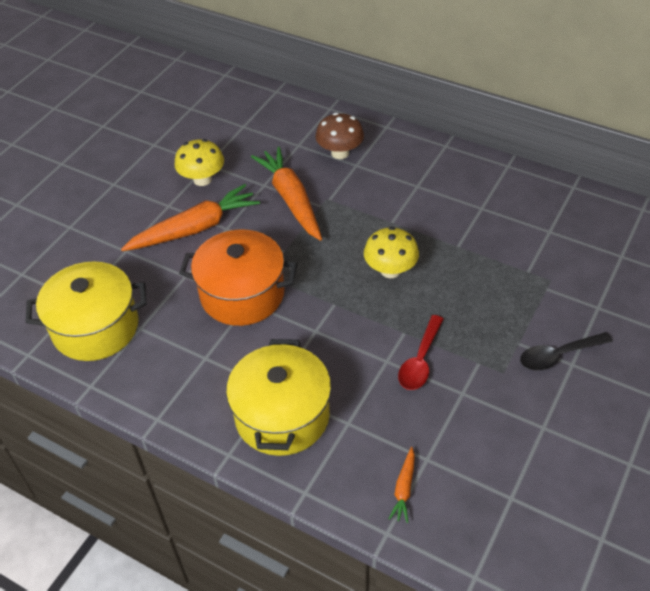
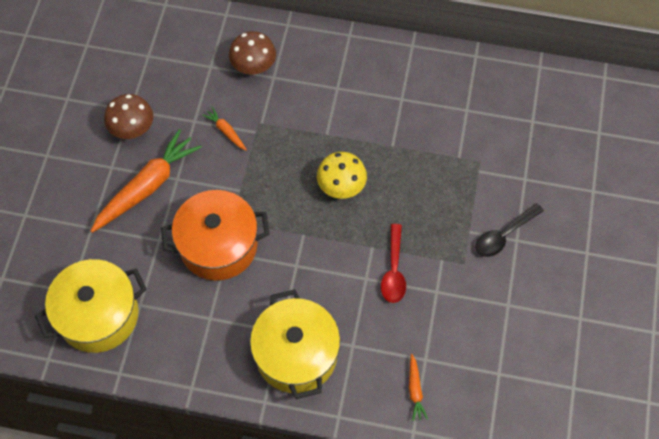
camera: 20 degrees left, 15 degrees up
yellow mushroom [174,139,224,186] -> brown mushroom [104,94,153,139]
orange carrot [251,147,322,241] -> orange carrot [202,107,247,151], size x0.45

